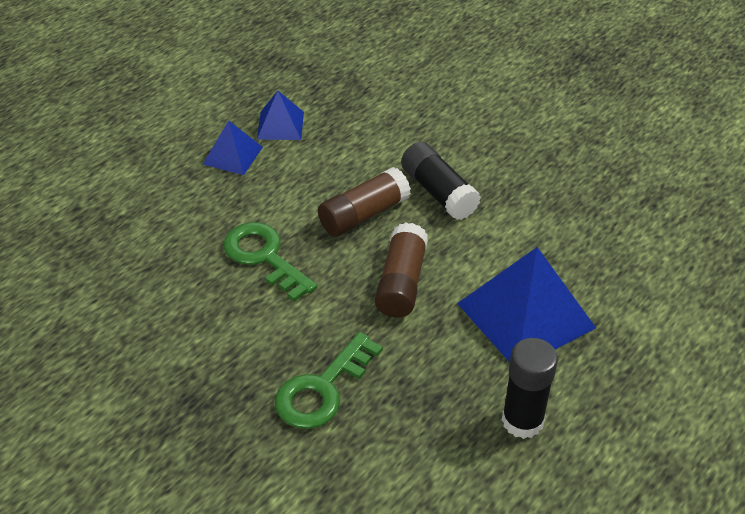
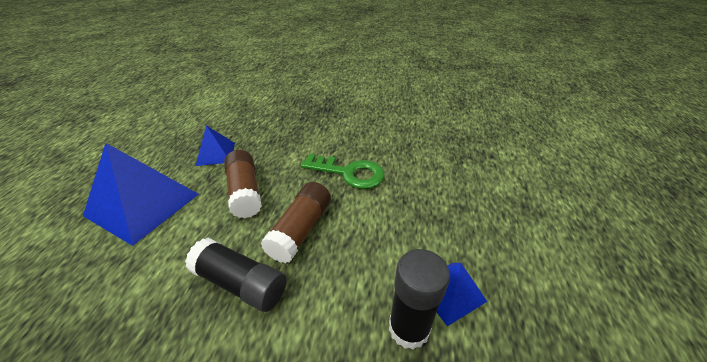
camera: 150 degrees right, 5 degrees down
blue pyramid [203,121,263,175] -> blue pyramid moved to [196,126,235,166]
green key [275,332,383,429] -> none
black glue stick [502,338,558,439] -> black glue stick moved to [389,249,450,350]

